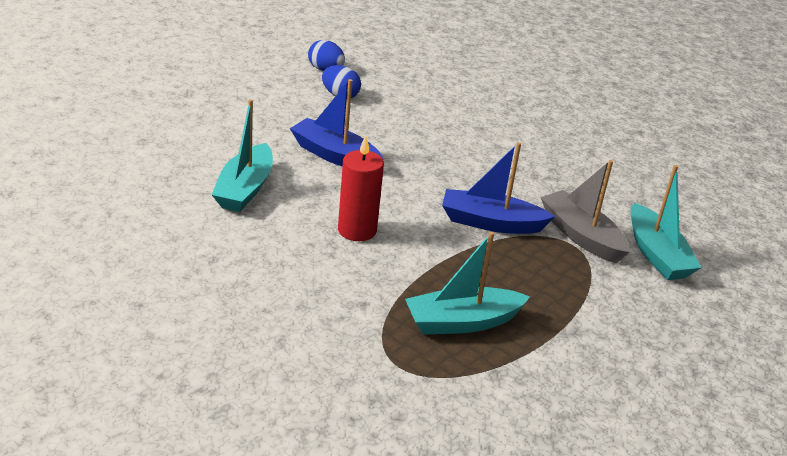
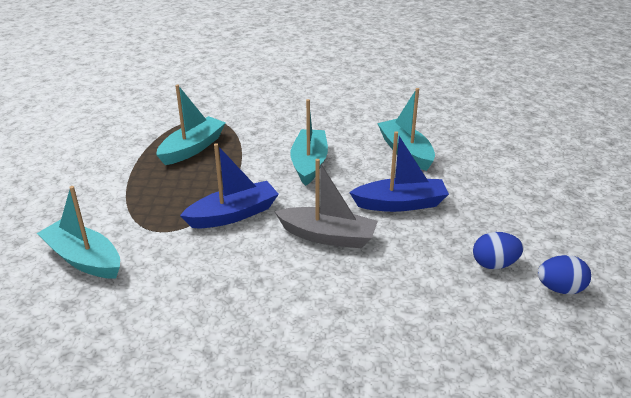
camera: 145 degrees right, 0 degrees up
red candle [338,136,384,241] -> turquoise boat [290,99,328,186]
grey boat [540,160,630,263] -> grey boat moved to [275,159,378,249]

